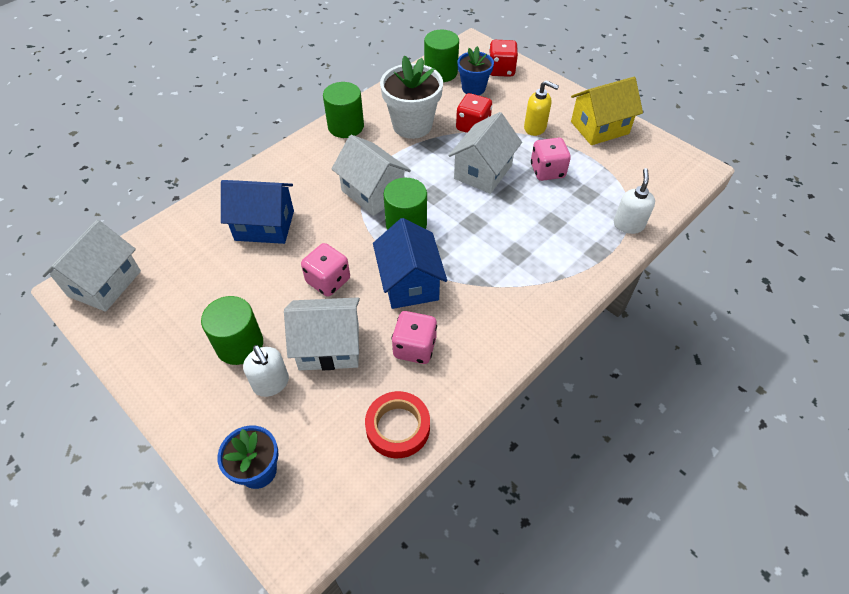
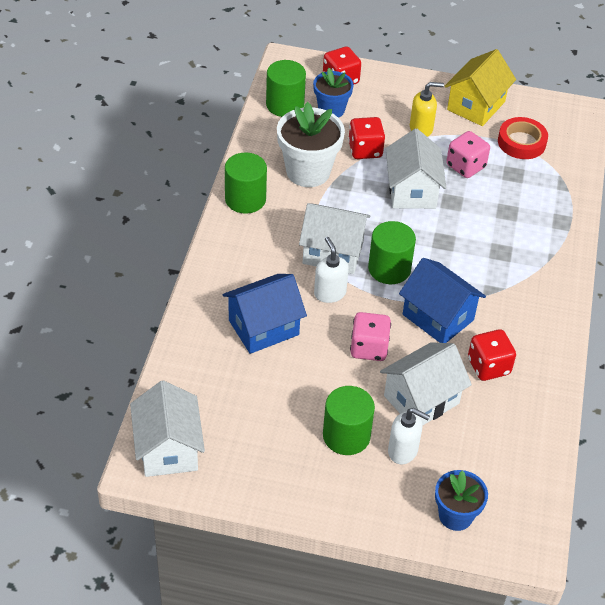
camera: 35 degrees left, 5 degrees down
red tape [365,391,430,458] -> red tape moved to [498,117,548,159]
pink dice [392,311,437,364] -> red dice [468,329,516,381]
white soap dispenser [614,168,655,234] -> white soap dispenser moved to [314,237,349,303]

